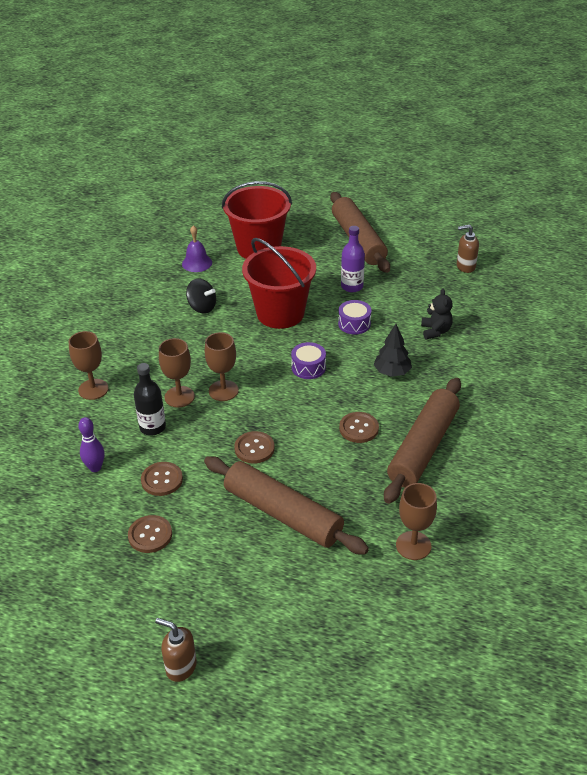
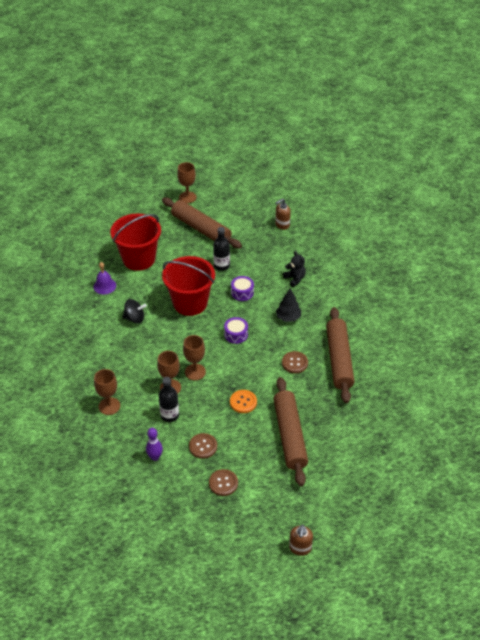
camera: 30 degrees left, 5 degrees up
brown soap dispenser [155,618,197,682] -> brown soap dispenser turned 75 degrees counterclockwise [289,524,313,556]
brown rolling pin [204,456,369,555] -> brown rolling pin turned 75 degrees clockwise [274,377,308,486]
brown button [234,431,275,464] -> orange button [230,390,257,413]
purple bottle [341,226,365,292] -> black bottle [213,227,230,271]
brown goblet [396,483,437,560] -> brown goblet moved to [177,162,197,203]

